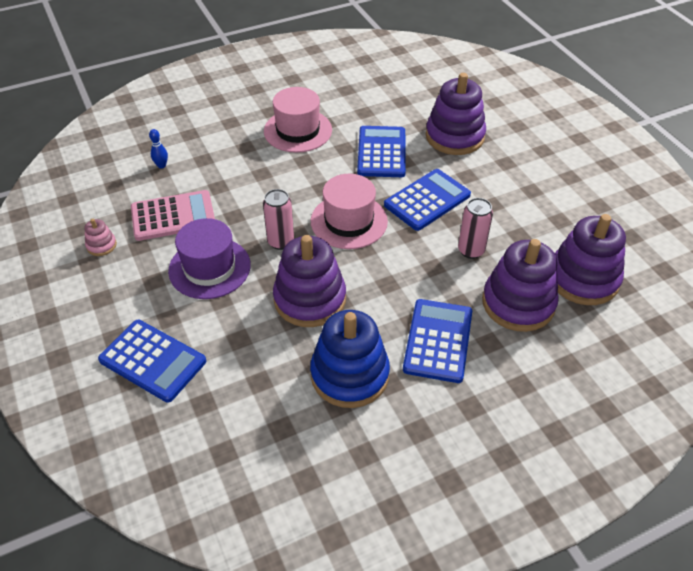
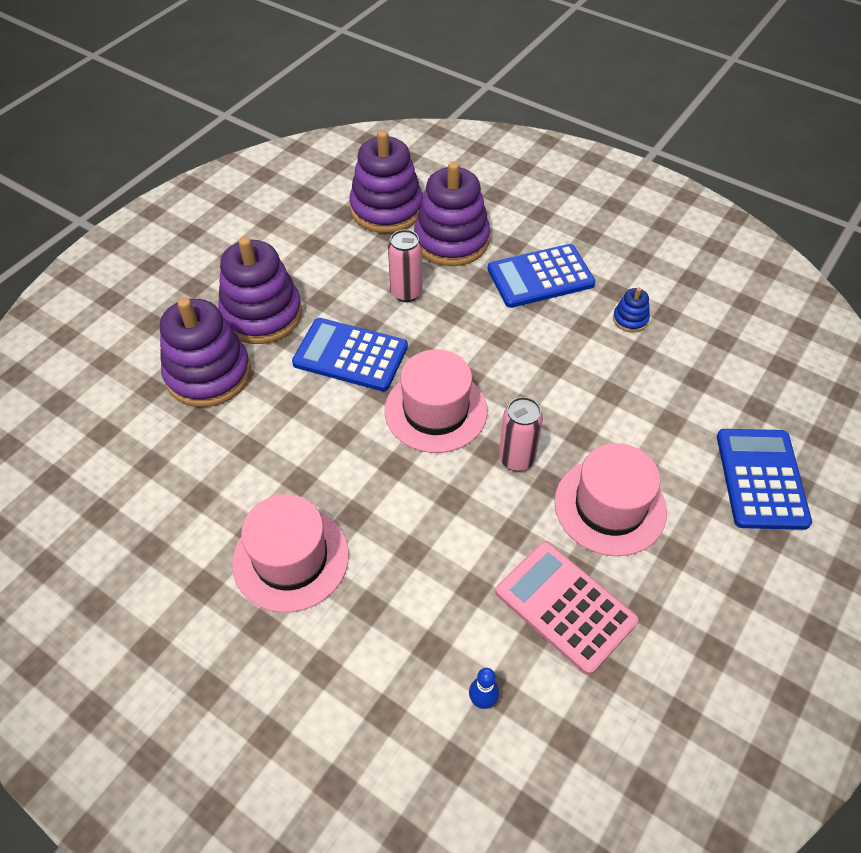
camera: 120 degrees left, 5 degrees up
pink stacking toy [84,219,117,256] -> none
purple hat [168,218,251,299] -> pink hat [554,443,667,556]
purple stacking toy [273,235,346,327] -> purple stacking toy moved to [218,236,302,344]
blue stacking toy [310,310,390,408] -> blue stacking toy [613,287,650,333], size x0.44
blue calculator [357,126,406,177] -> none

